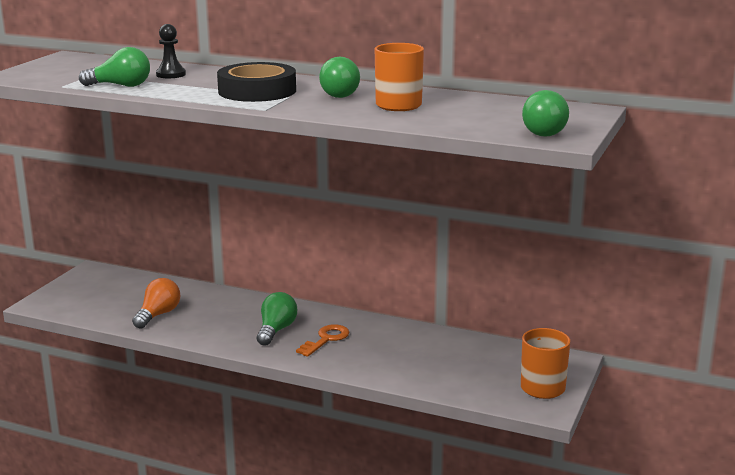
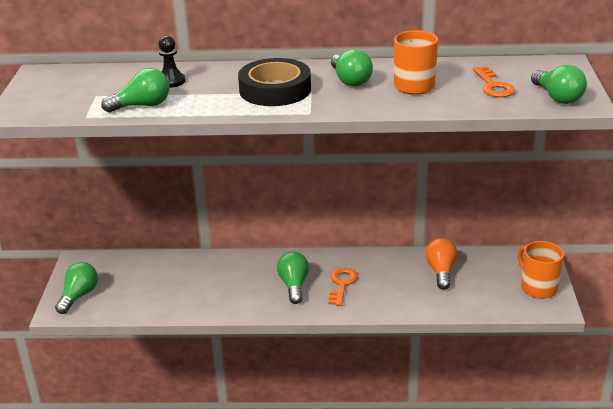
camera: 20 degrees left, 10 degrees up
orange light bulb [132,278,180,329] -> orange light bulb moved to [425,238,458,290]
none -> green light bulb [55,262,98,314]
none -> orange key [473,66,515,98]

